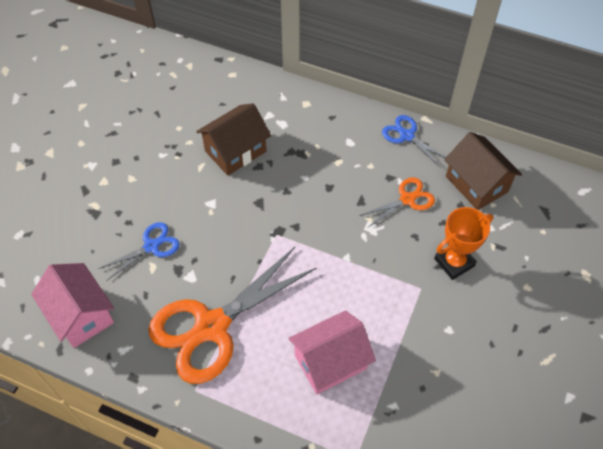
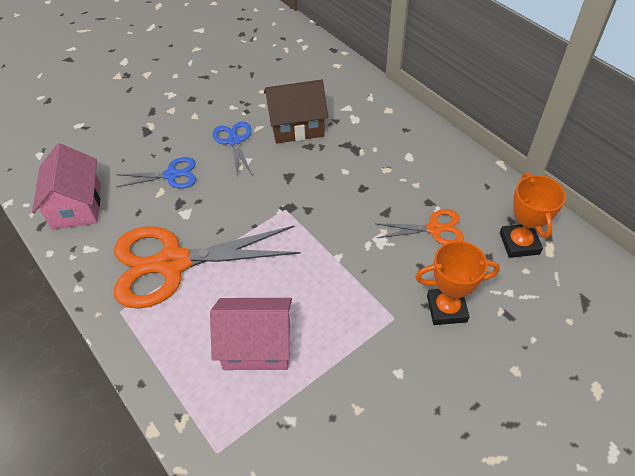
camera: 30 degrees right, 5 degrees down
blue scissors [382,115,446,168] -> blue scissors moved to [213,121,253,176]
brown house [444,132,522,210] -> orange trophy [500,172,566,258]

